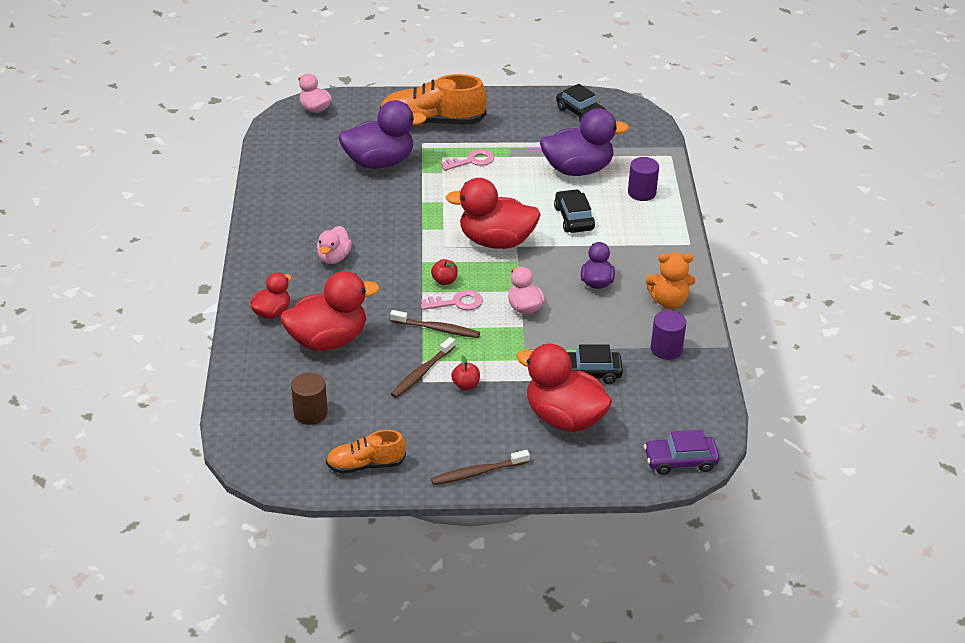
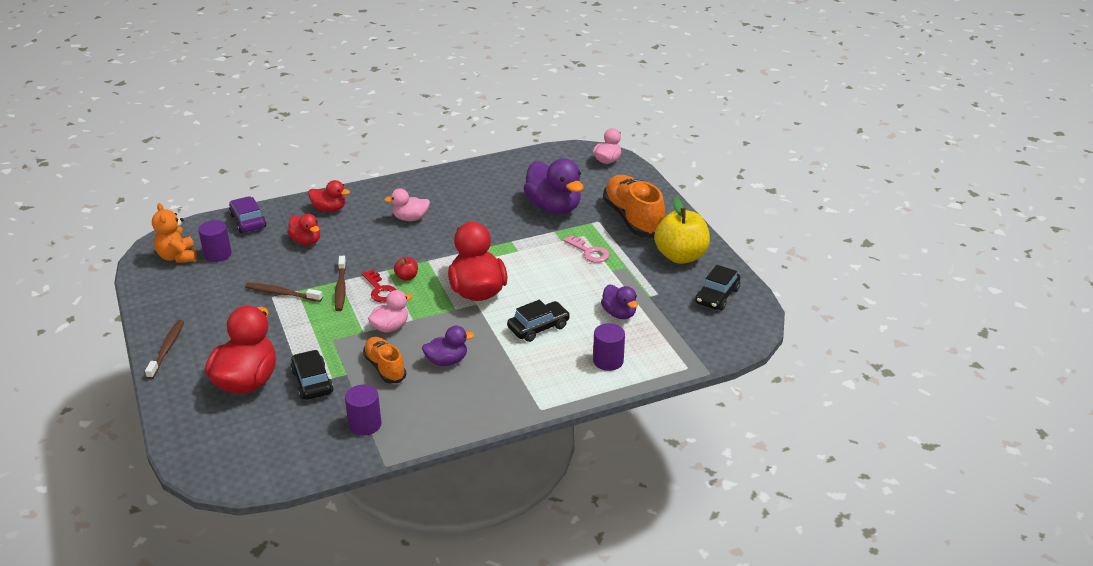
camera: 70 degrees right, 5 degrees down
red duck [281,271,379,351] -> red duck [287,214,320,245], size x0.55
brown cylinder [291,373,328,425] -> purple cylinder [198,220,232,262]
orange shoe [326,430,406,474] -> orange shoe moved to [363,337,406,383]
pink key [421,290,483,310] -> red key [362,270,397,303]
brown toothbrush [431,450,530,485] -> brown toothbrush turned 45 degrees clockwise [145,320,184,379]
red apple [451,356,480,390] -> none
purple duck [540,108,629,176] -> purple duck [601,284,638,319], size x0.55
purple car [644,430,720,475] -> purple car moved to [229,196,267,233]
orange teddy bear [646,252,696,309] -> orange teddy bear moved to [152,203,197,263]
none -> yellow apple [654,197,710,264]

